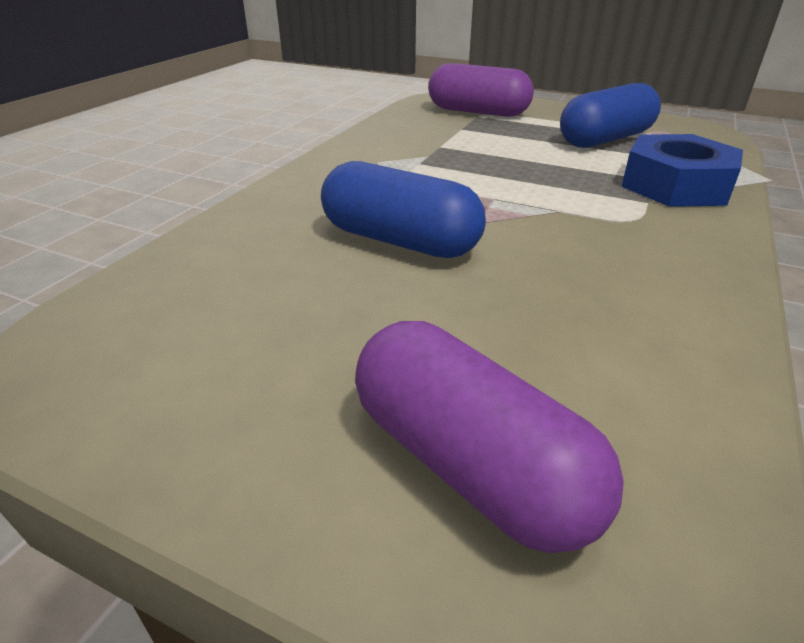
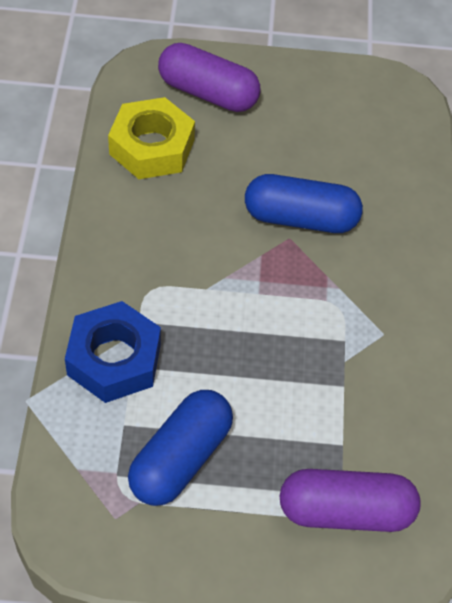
camera: 155 degrees right, 20 degrees up
none -> yellow nut [108,97,195,179]

